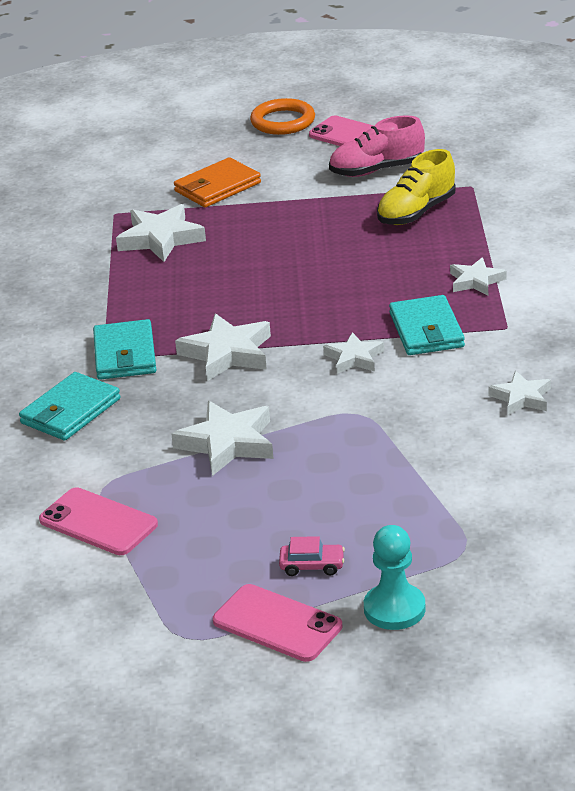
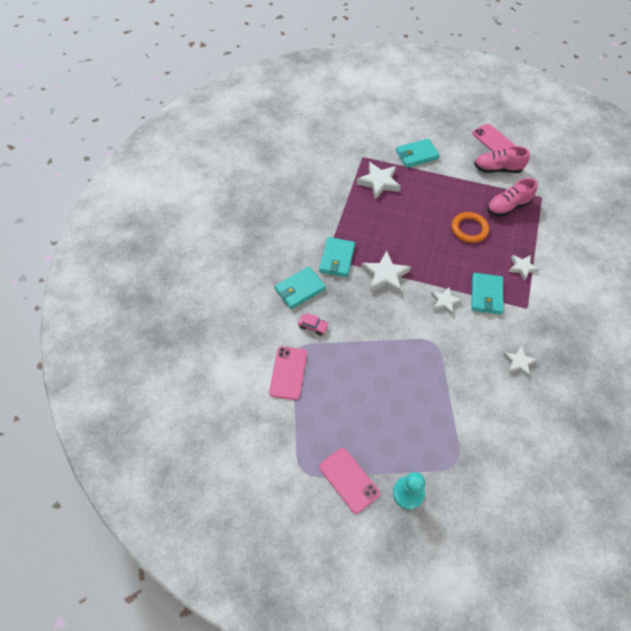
camera: 15 degrees right, 25 degrees up
pink phone [39,487,158,555] -> pink phone turned 45 degrees clockwise [269,346,307,400]
white star [171,401,274,476] -> none
orange wallet [174,157,261,207] -> turquoise wallet [396,139,440,168]
orange ring [250,98,315,135] -> orange ring moved to [451,212,489,243]
pink car [279,536,345,576] -> pink car moved to [298,313,329,336]
yellow shoe [377,149,455,225] -> pink shoe [487,178,538,217]

